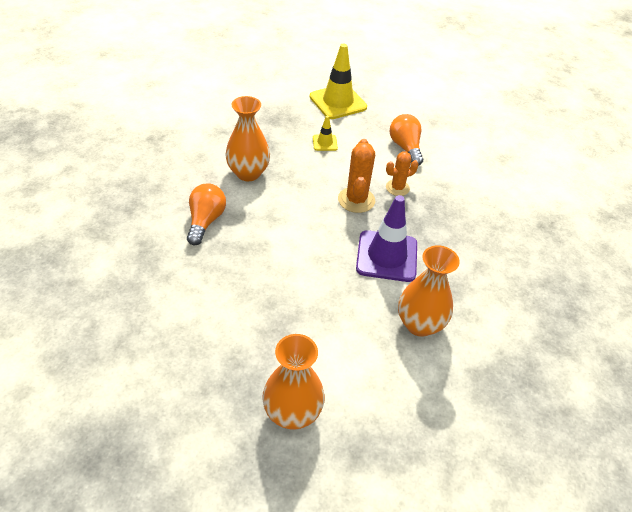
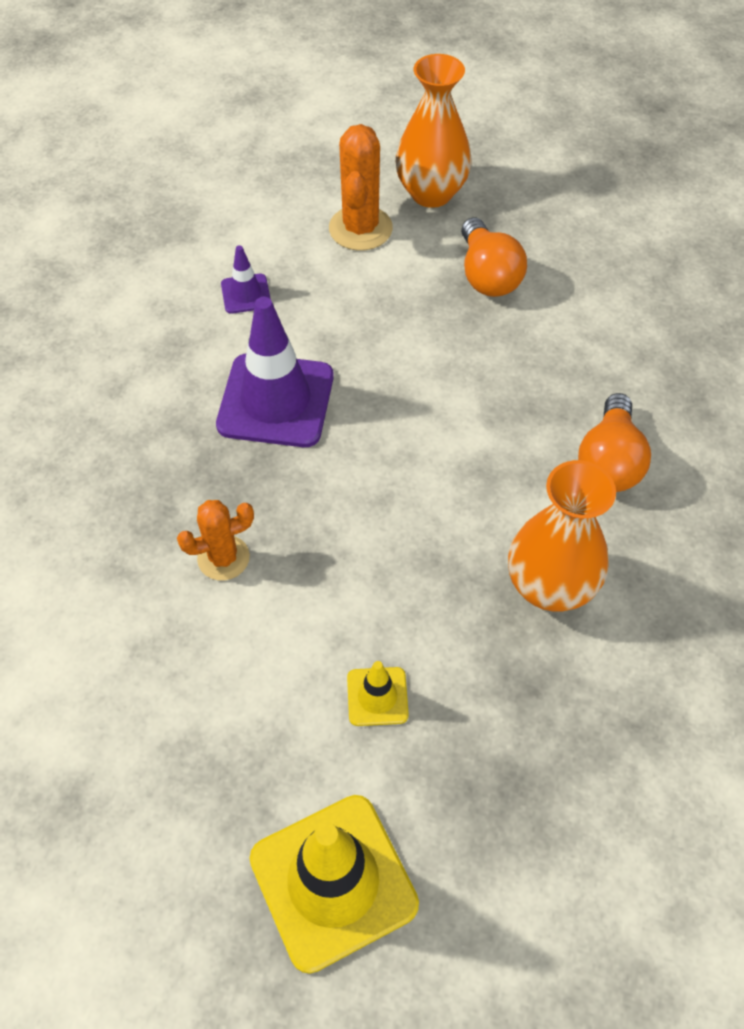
camera: 175 degrees left, 10 degrees up
orange cactus [338,139,375,213] -> orange cactus moved to [329,124,393,251]
orange light bulb [390,114,423,166] -> orange light bulb moved to [461,218,527,297]
orange vase [398,245,460,337] -> purple traffic cone [221,245,271,314]

